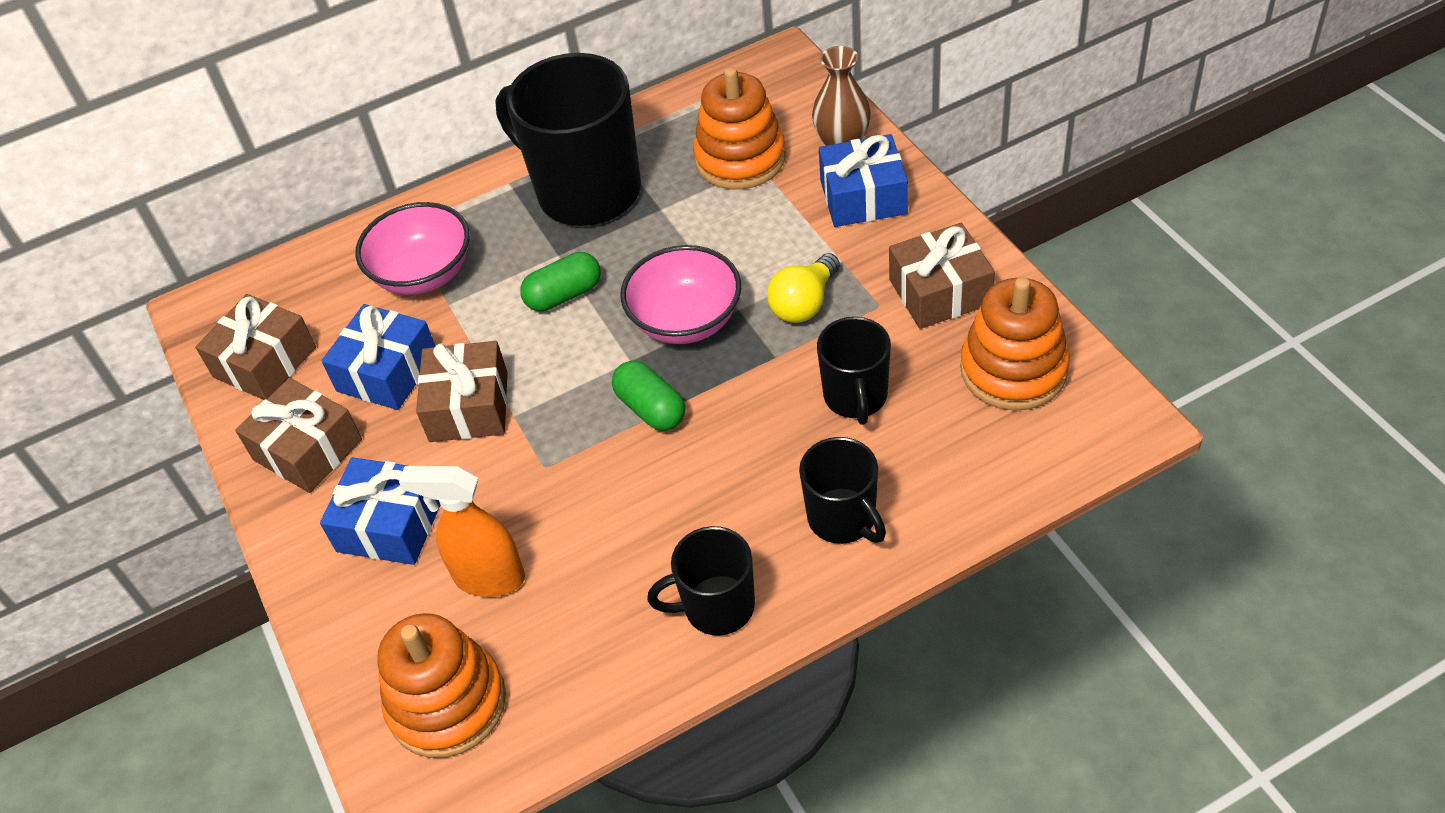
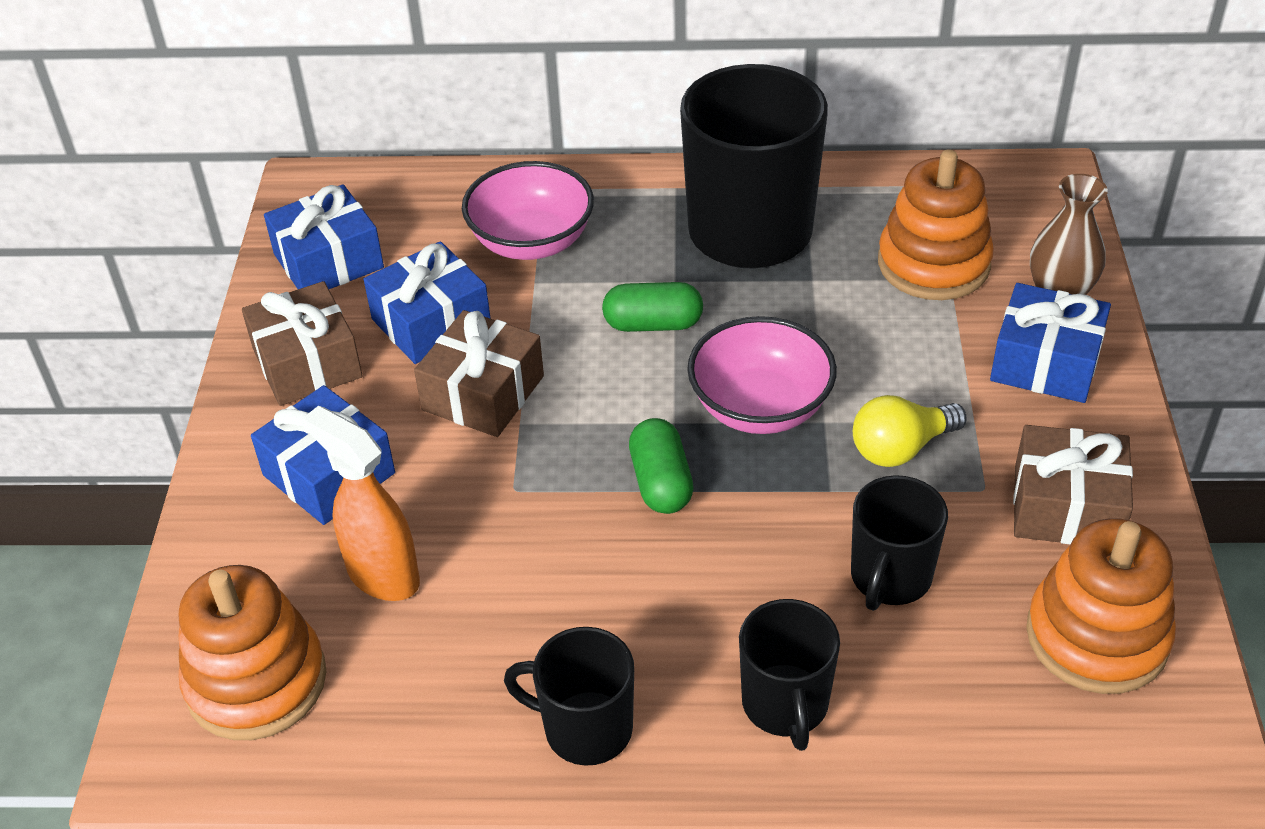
camera: 25 degrees right, 5 degrees down
brown gift [195,294,316,400] -> blue gift [264,184,384,289]

